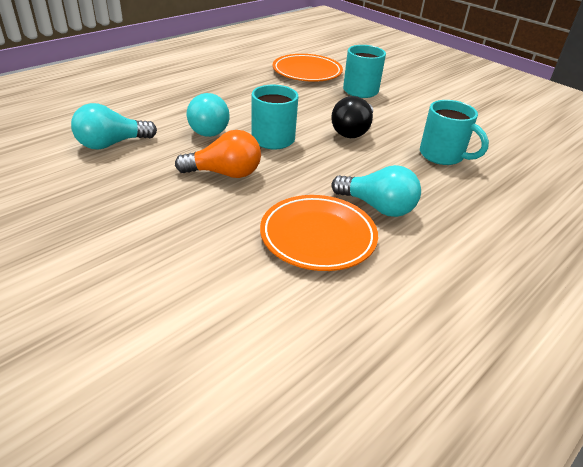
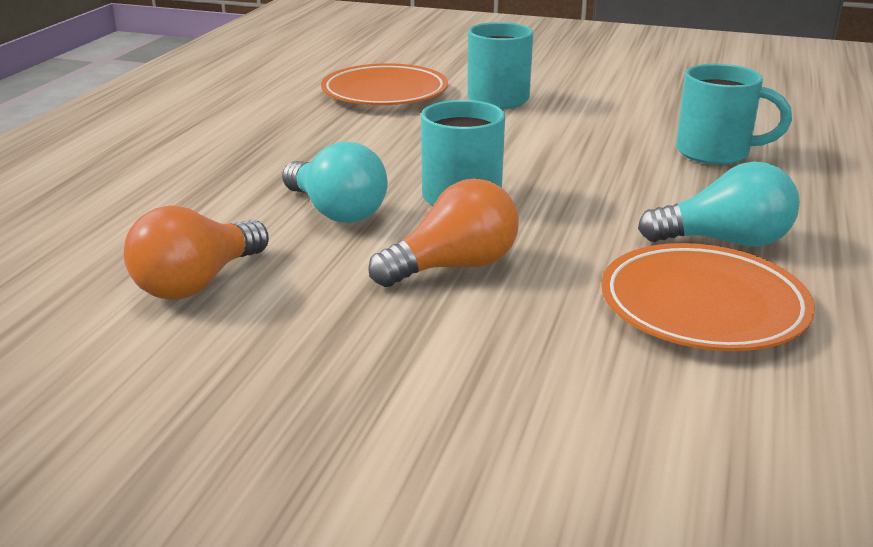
camera: 25 degrees left, 10 degrees down
turquoise light bulb [71,103,157,150] -> orange light bulb [124,205,269,300]
black light bulb [331,96,373,138] -> none

